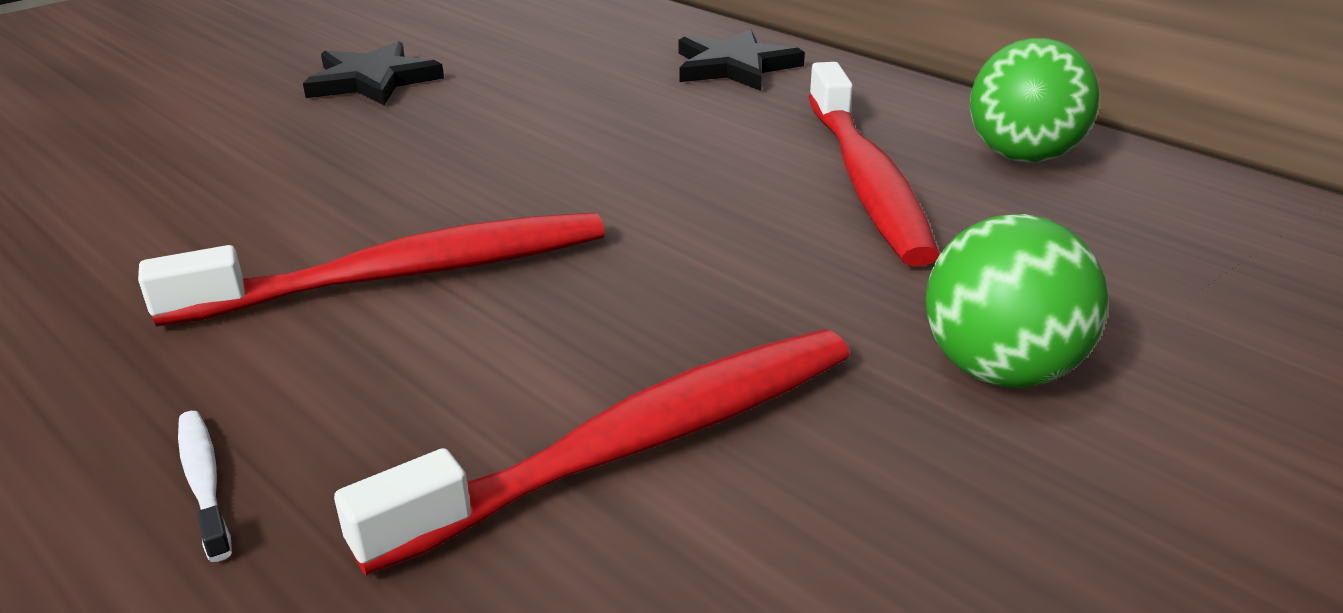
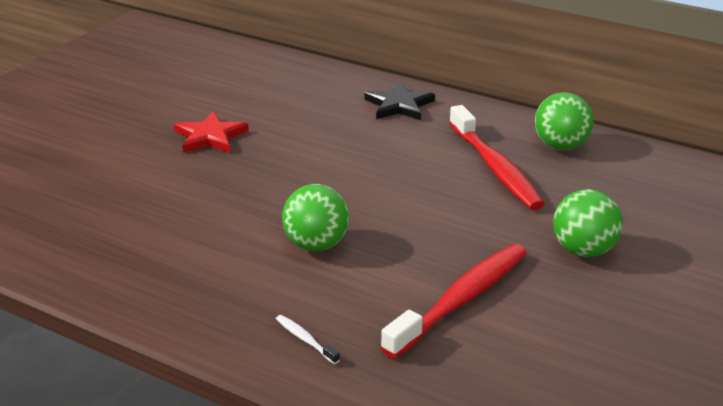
camera: 15 degrees left, 0 degrees up
red toothbrush [138,213,605,327] -> green ball [282,184,349,251]
black star [303,41,444,105] -> red star [174,111,249,153]

